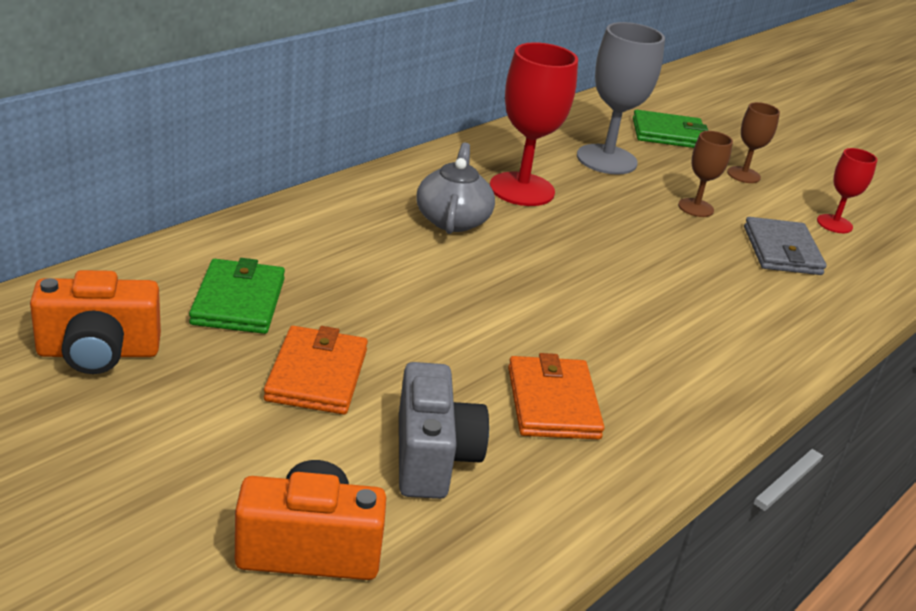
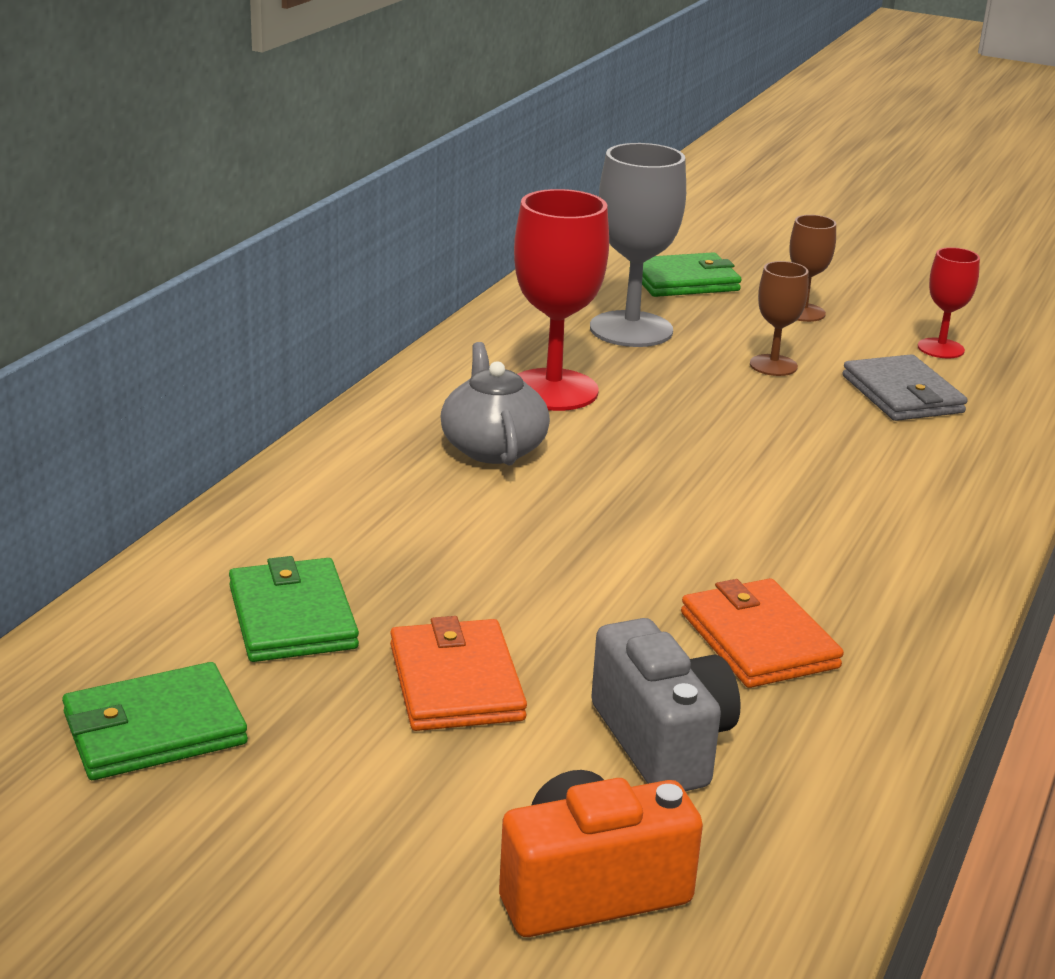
camera: 15 degrees left, 5 degrees down
orange camera [30,270,161,374] -> green wallet [62,662,248,780]

